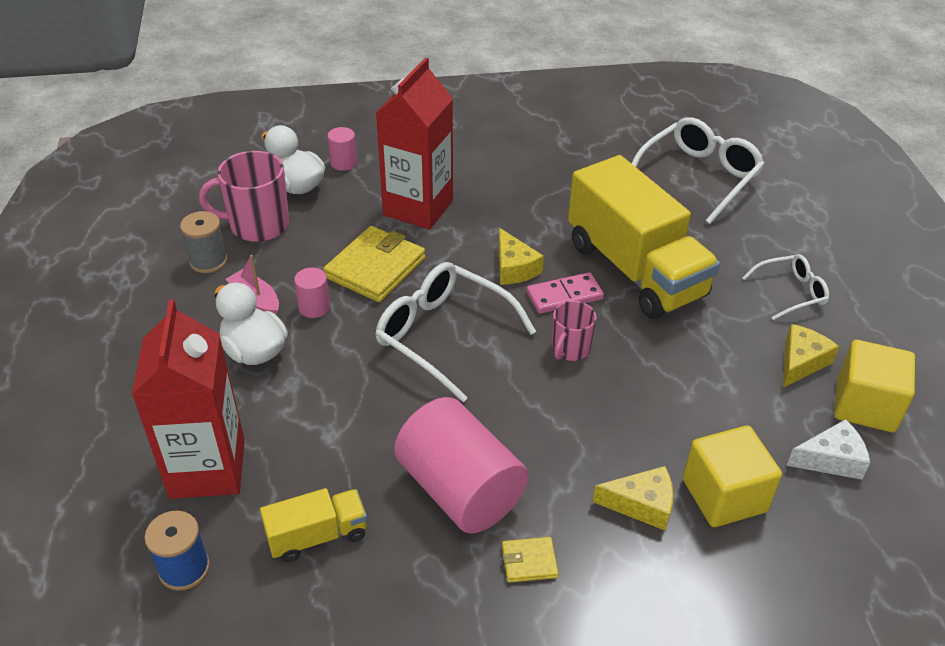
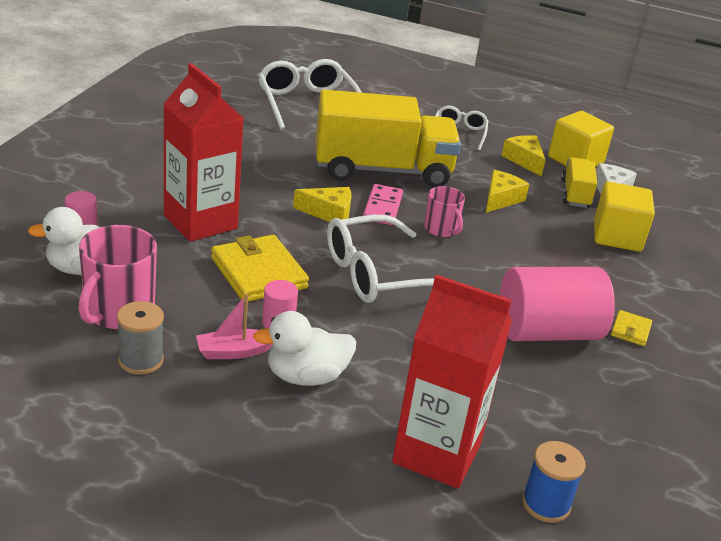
camera: 65 degrees left, 10 degrees down
yellow truck [260,488,367,562] -> yellow truck moved to [561,157,597,208]
yellow cheese [593,466,673,530] -> yellow cheese moved to [486,170,529,213]

